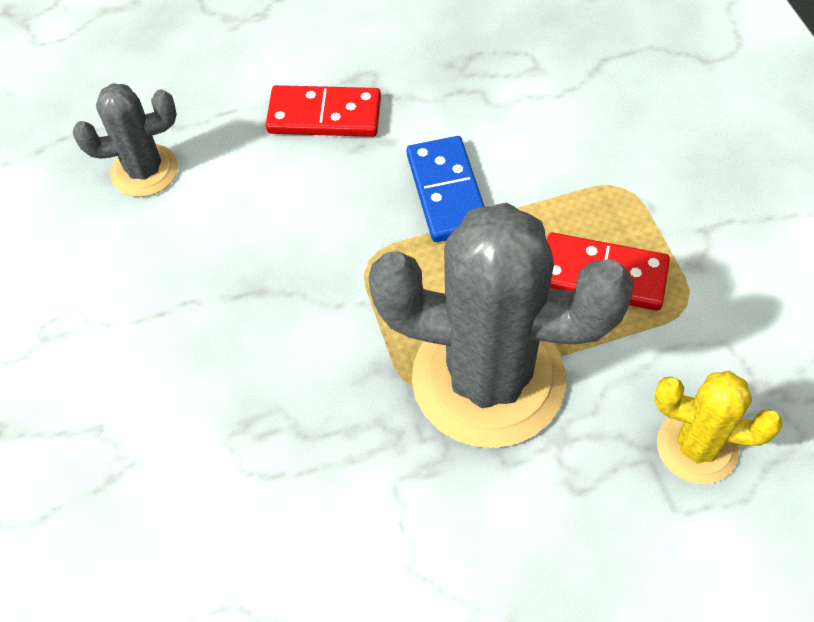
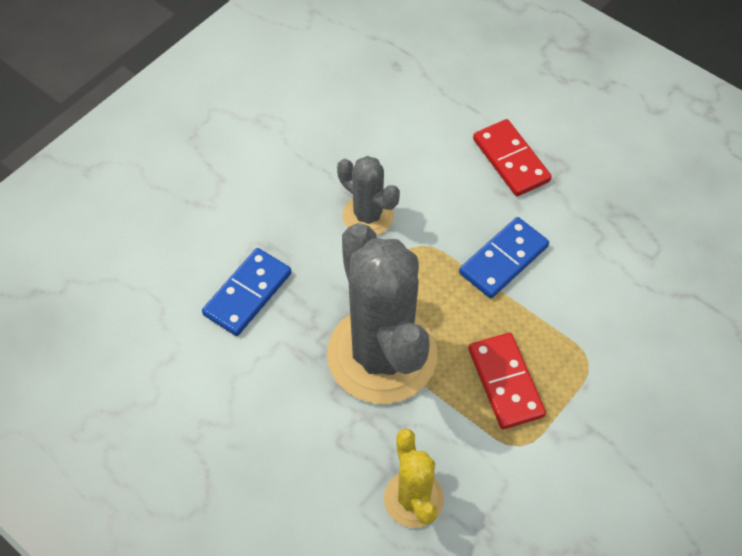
camera: 55 degrees right, 0 degrees up
grey cactus [73,83,178,197] -> grey cactus moved to [337,156,400,236]
none -> blue domino [202,248,291,336]

